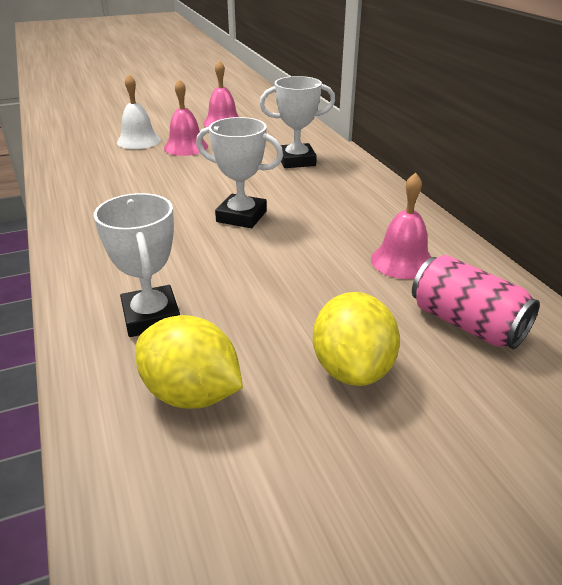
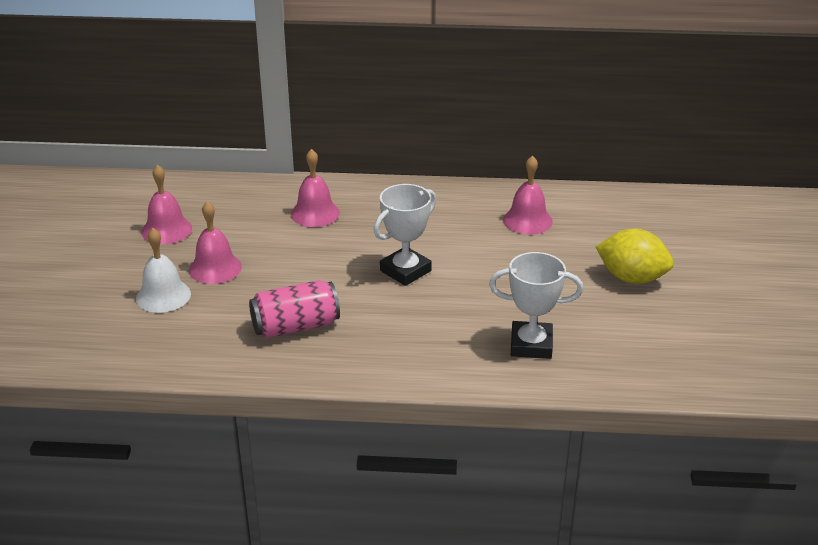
camera: 65 degrees left, 0 degrees up
yellow lemon [135,315,243,409] -> none
white trophy [259,76,336,168] -> pink bell [291,149,340,227]
pink can [412,255,540,349] -> pink can moved to [249,280,340,338]

